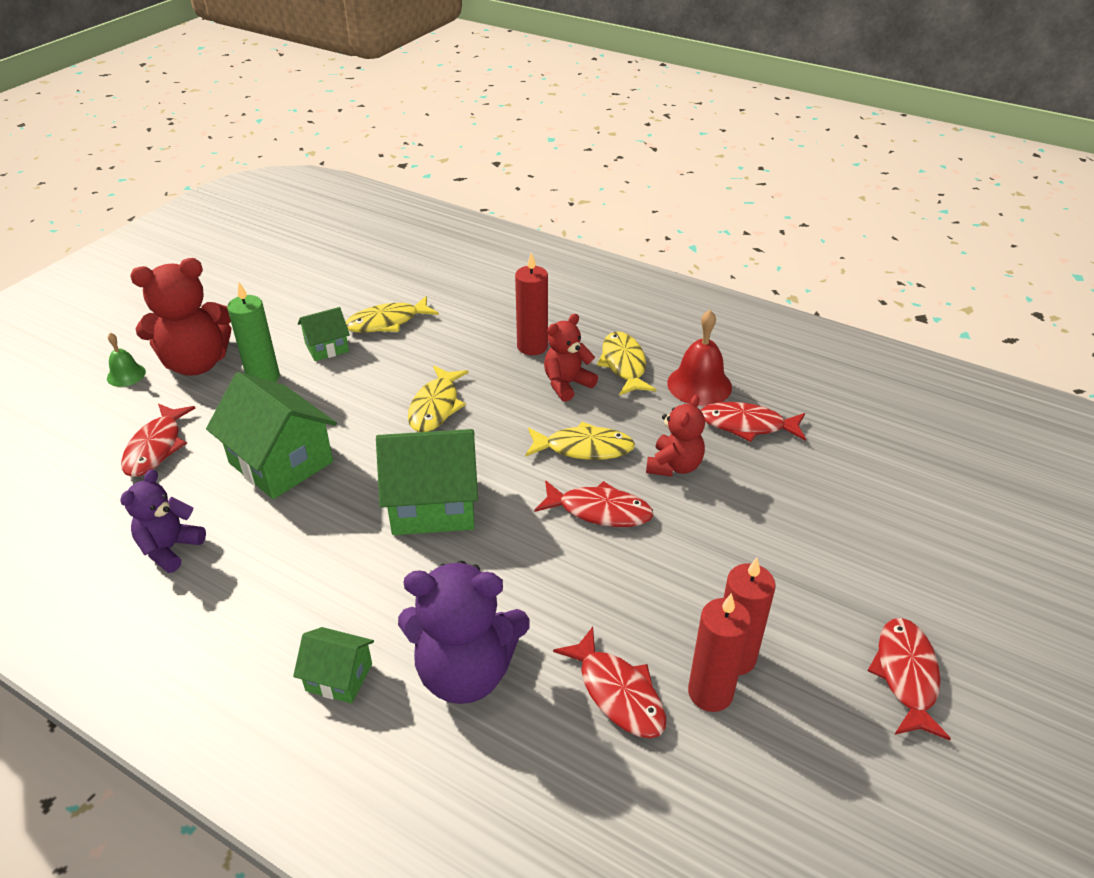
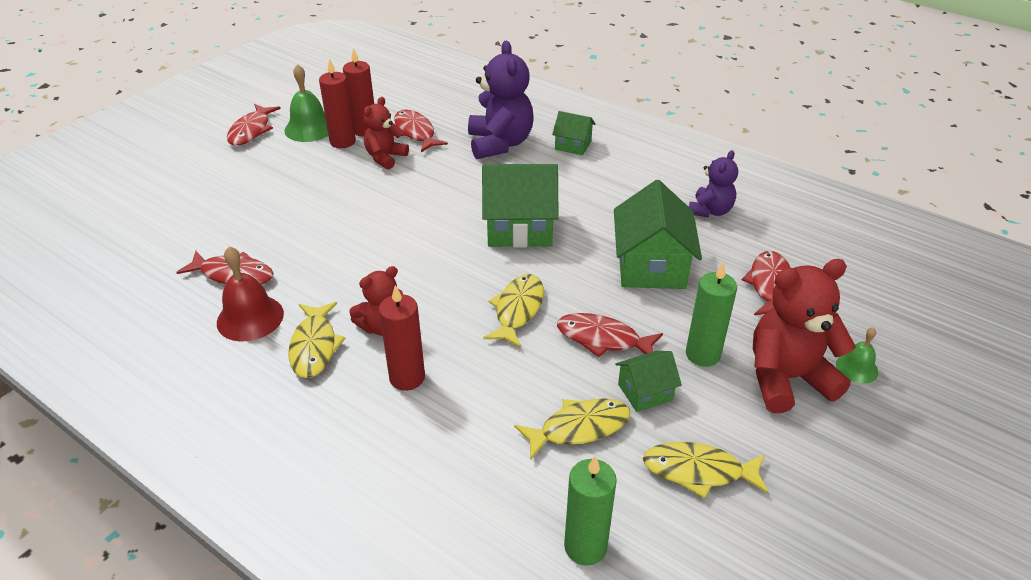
camera: 175 degrees left, 0 degrees up
green house [206,372,337,499] -> green house turned 45 degrees clockwise [614,180,702,289]
purple teddy bear [398,561,530,704] -> purple teddy bear turned 75 degrees clockwise [468,41,534,159]
yellow fish [525,422,635,460] -> yellow fish moved to [643,442,769,498]
red fish [534,480,654,527] -> red fish moved to [557,313,663,357]
red teddy bear [646,395,705,477] -> red teddy bear moved to [364,97,409,169]
none -> green bell [284,64,329,142]
none -> green candle [564,456,617,565]

